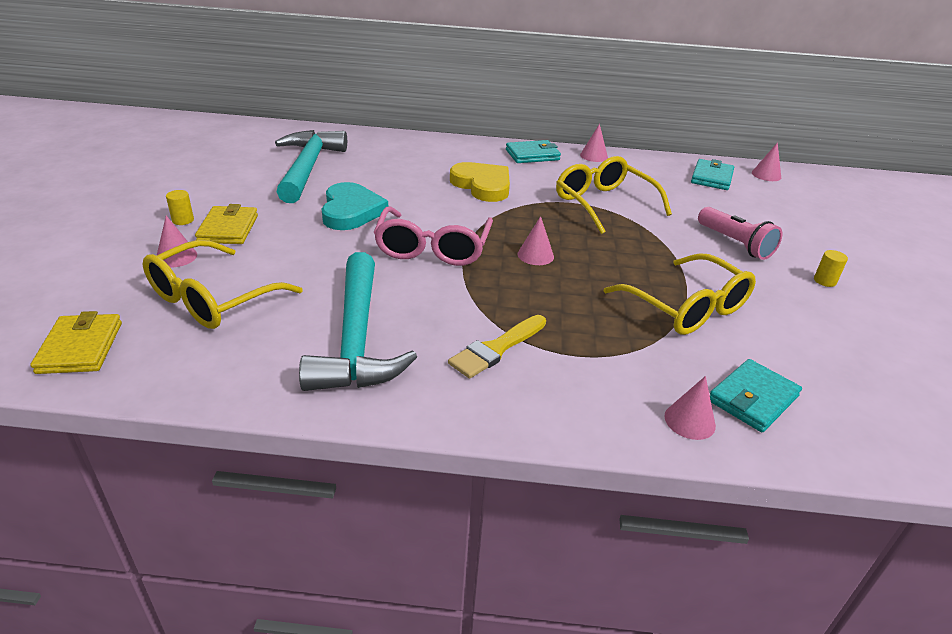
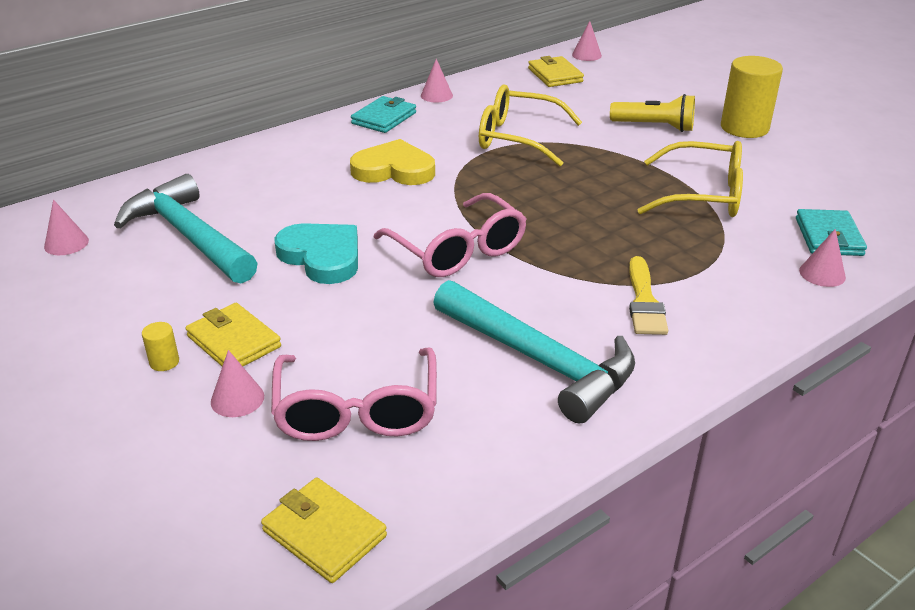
camera: 40 degrees left, 0 degrees up
yellow glasses [143,240,303,329] -> pink glasses [271,348,437,441]
pink cone [518,216,554,265] -> pink cone moved to [44,200,89,255]
turquoise wallet [691,159,734,190] -> yellow wallet [528,56,584,87]
pink flashlight [698,207,782,260] -> yellow flashlight [610,94,695,132]
yellow cylinder [814,250,848,287] -> yellow cylinder [721,56,783,138], size x2.39

